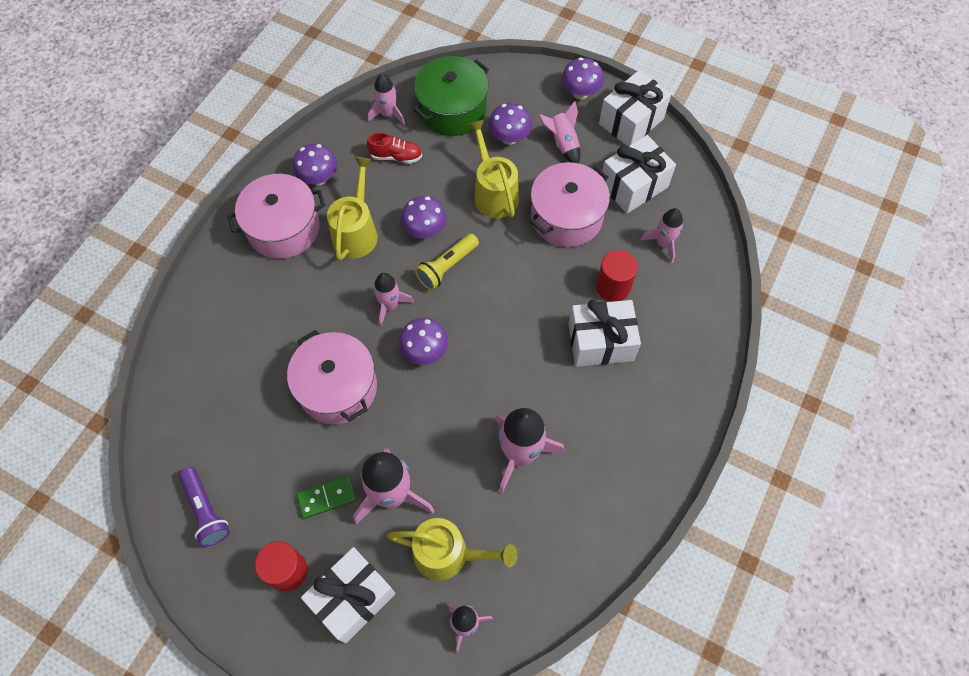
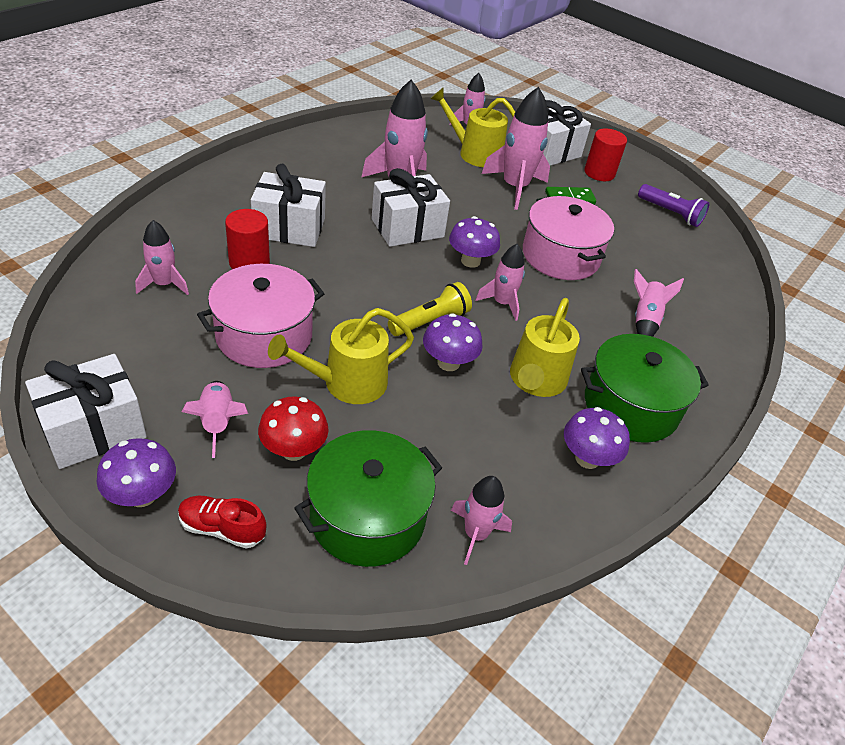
camera: 175 degrees left, 20 degrees down
purple flashlight [179,467,230,547] -> purple flashlight turned 150 degrees clockwise [638,184,709,227]
pink pot [227,174,325,259] -> green pot [581,334,709,443]
red shoe [367,133,422,164] -> red shoe moved to [178,496,266,549]
yellow watering can [467,119,519,218] -> yellow watering can turned 75 degrees clockwise [268,308,414,404]
purple mushroom [488,103,532,145] -> red mushroom [258,397,329,461]
white gift [602,135,676,213] -> white gift moved to [372,168,450,247]
none -> pink rocket [634,269,684,337]

